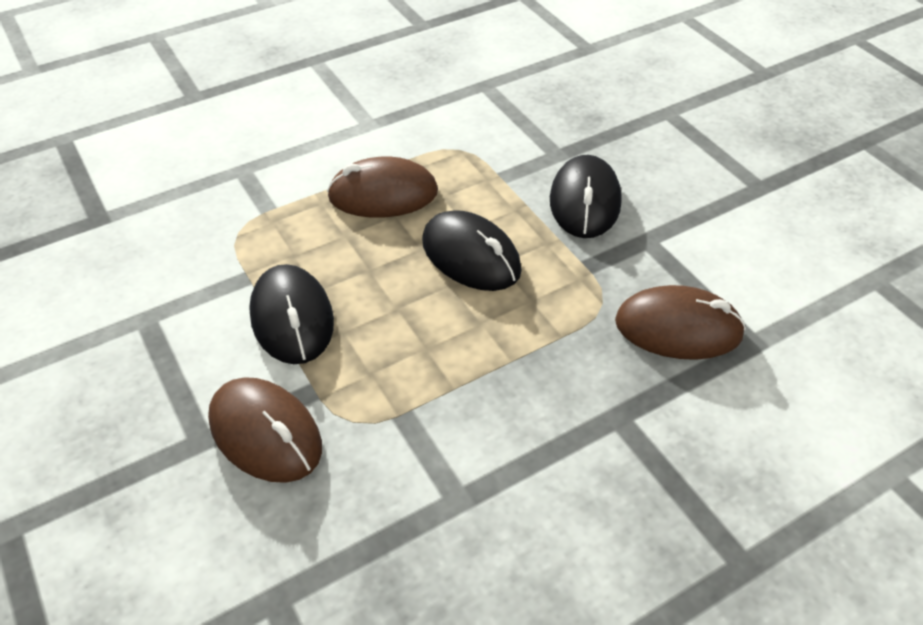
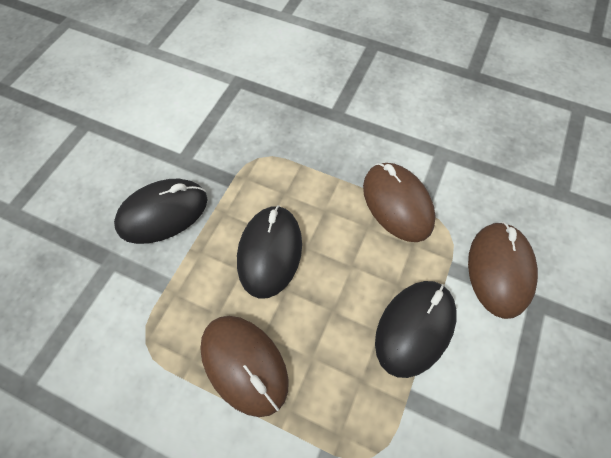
camera: 125 degrees left, 15 degrees up
brown mouse [615,285,746,360] -> brown mouse moved to [363,163,435,242]

